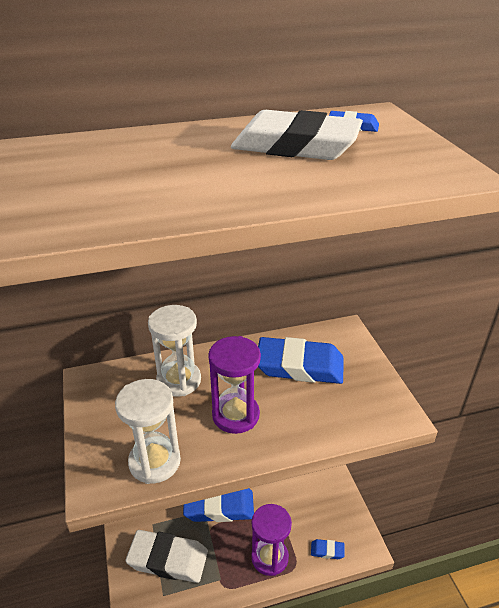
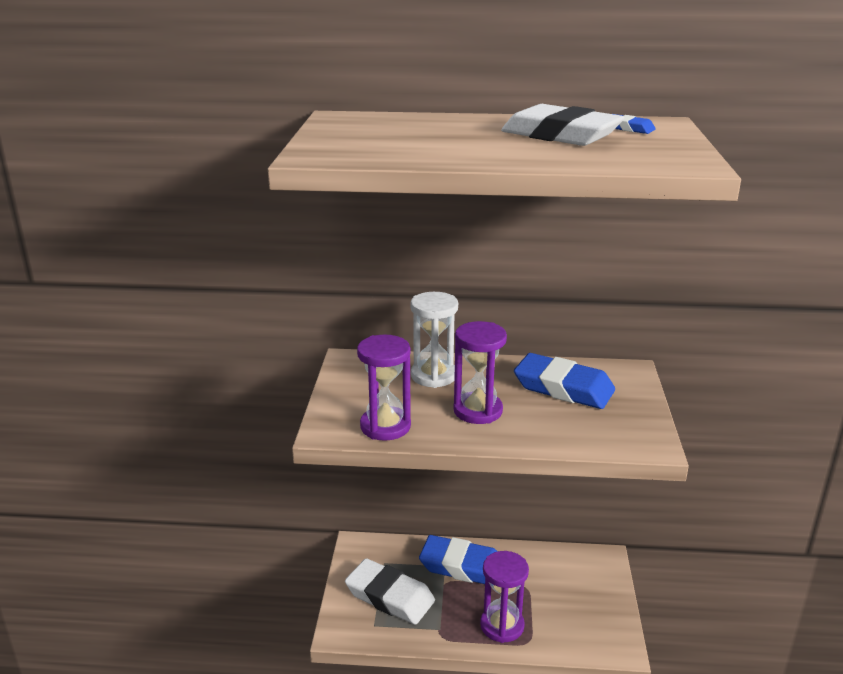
camera: 20 degrees right, 10 degrees down
white hourglass [115,379,181,484] -> purple hourglass [357,335,411,441]
blue eraser [311,539,344,559] -> none

